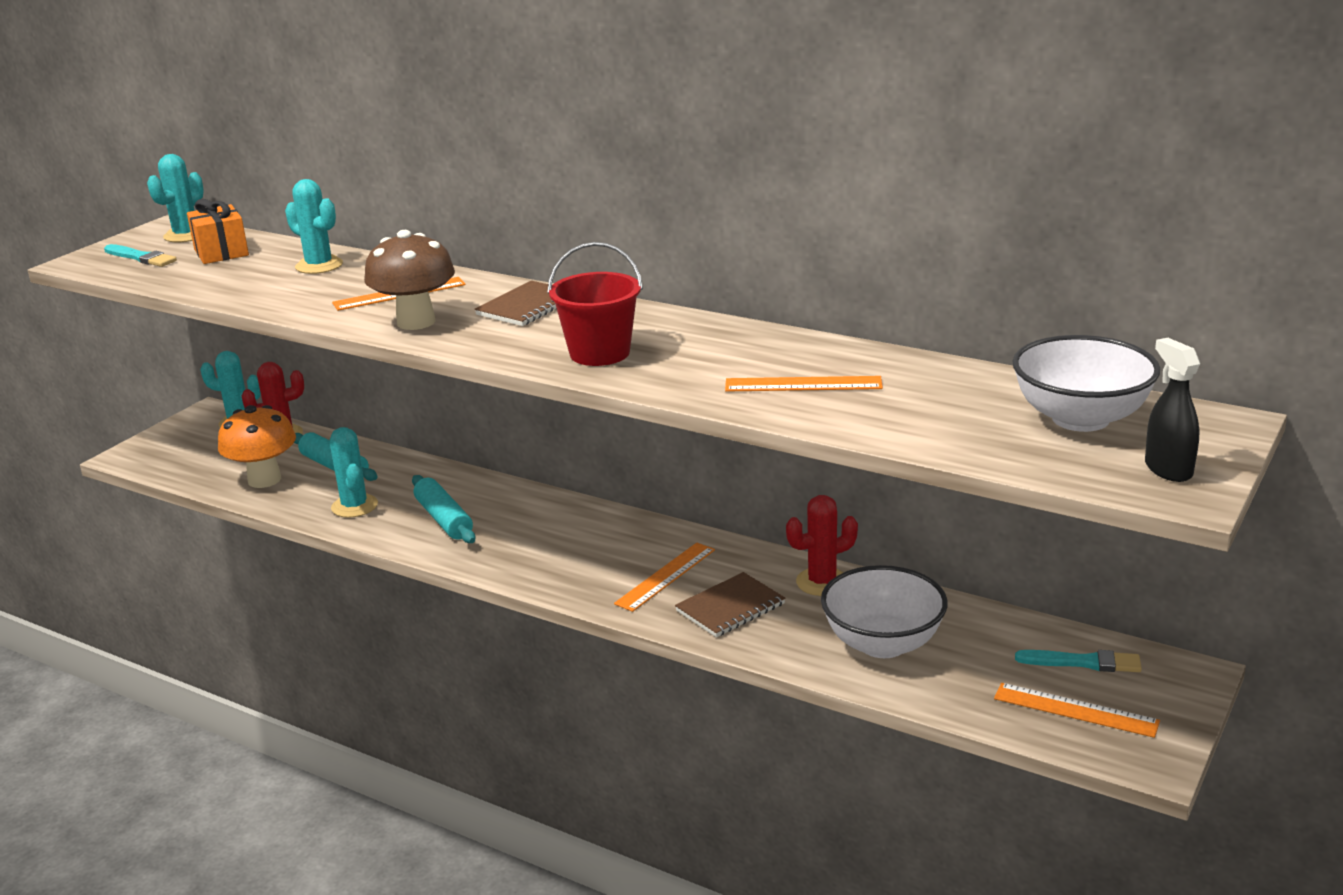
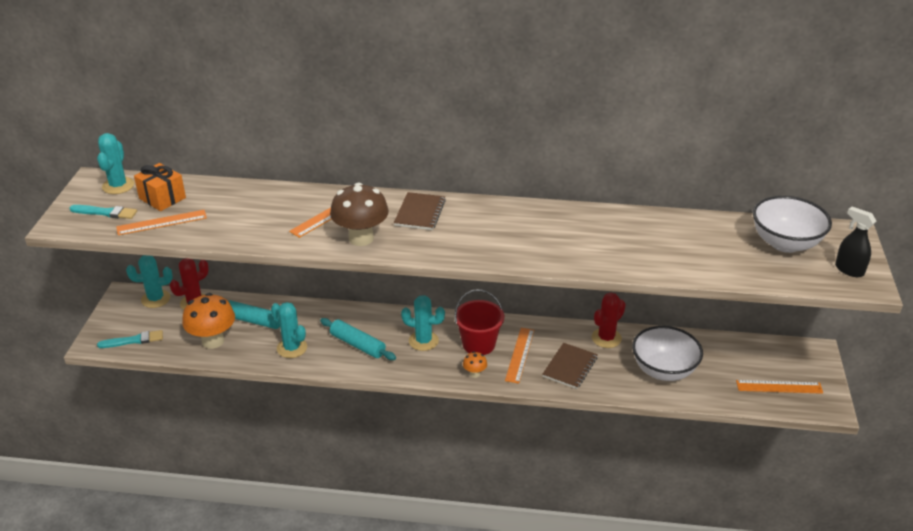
camera: 25 degrees left, 10 degrees up
turquoise cactus [285,179,343,274] -> turquoise cactus moved to [401,295,445,351]
red bucket [547,242,643,366] -> red bucket moved to [454,289,504,355]
orange ruler [725,376,883,392] -> orange ruler moved to [116,210,207,235]
turquoise brush [1015,650,1142,672] -> turquoise brush moved to [97,330,163,348]
none -> orange mushroom [463,351,487,378]

